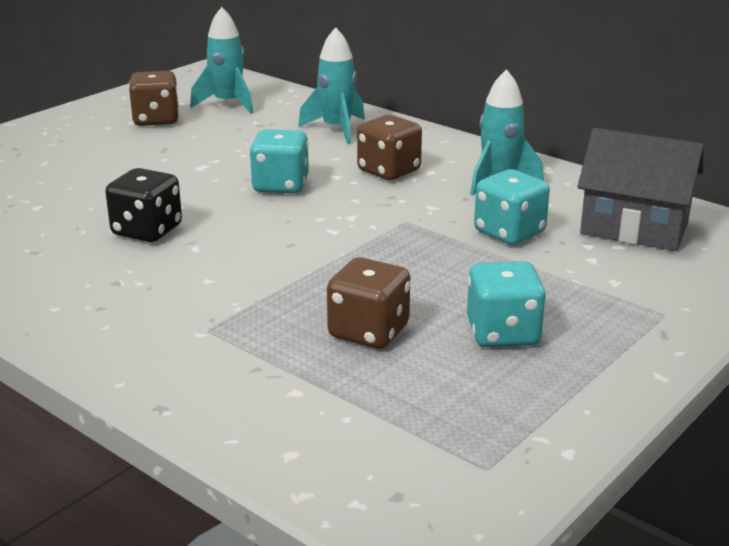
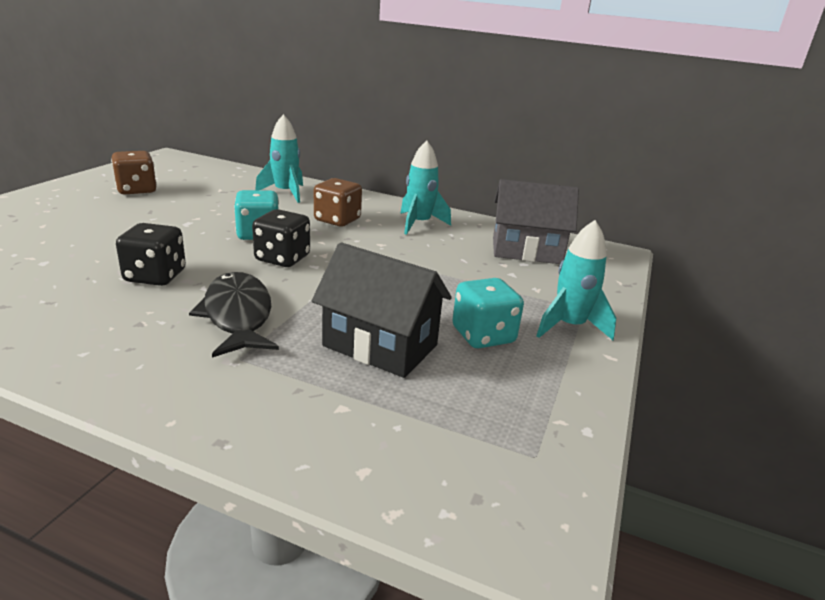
camera: 20 degrees left, 0 degrees up
turquoise rocket [190,7,253,114] -> turquoise rocket moved to [536,220,616,340]
brown dice [327,257,410,349] -> black house [312,242,452,378]
turquoise dice [474,169,550,245] -> none
none -> black fish [189,272,279,358]
none -> black dice [252,209,310,267]

